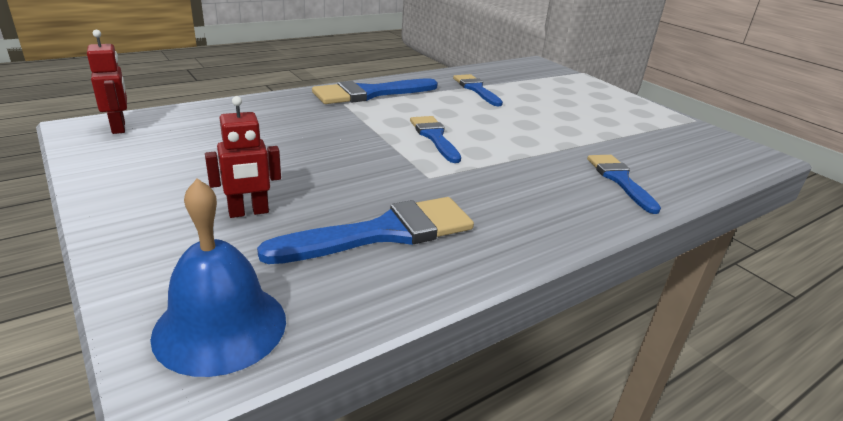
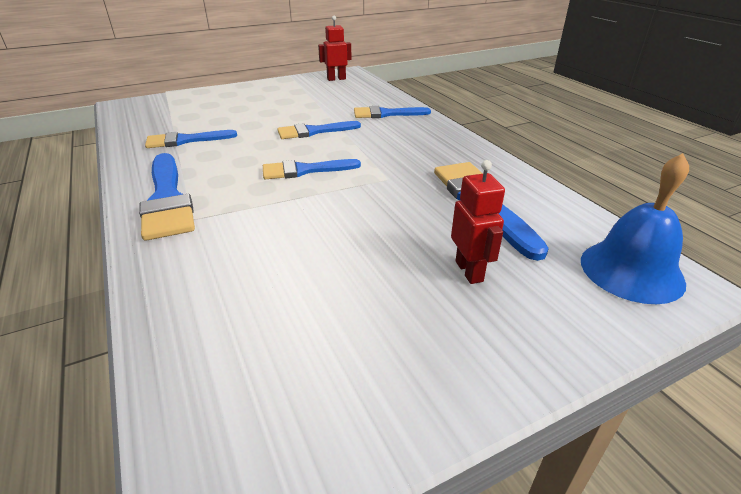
camera: 80 degrees left, 5 degrees up
red robot [87,30,127,134] -> red robot moved to [318,16,352,81]
none -> blue brush [277,121,361,139]

